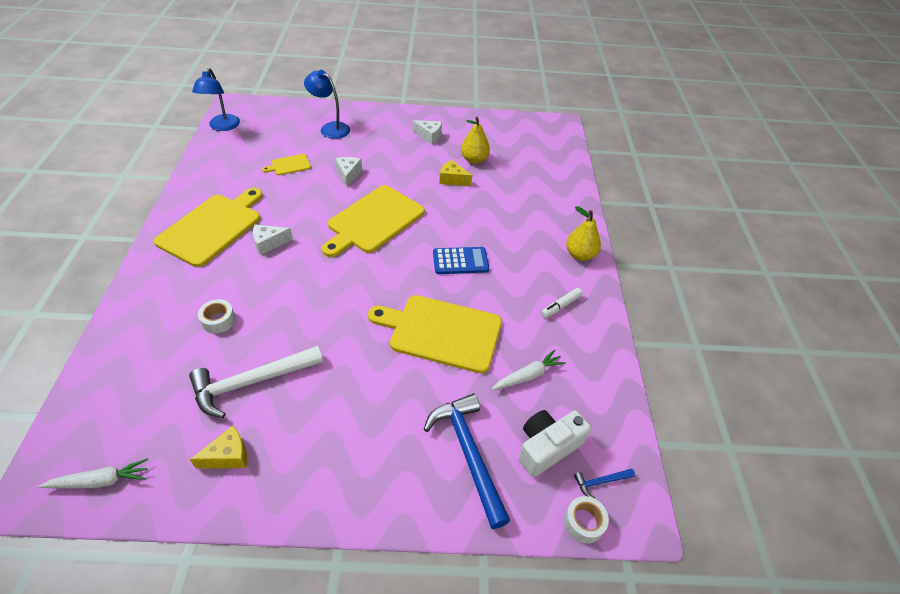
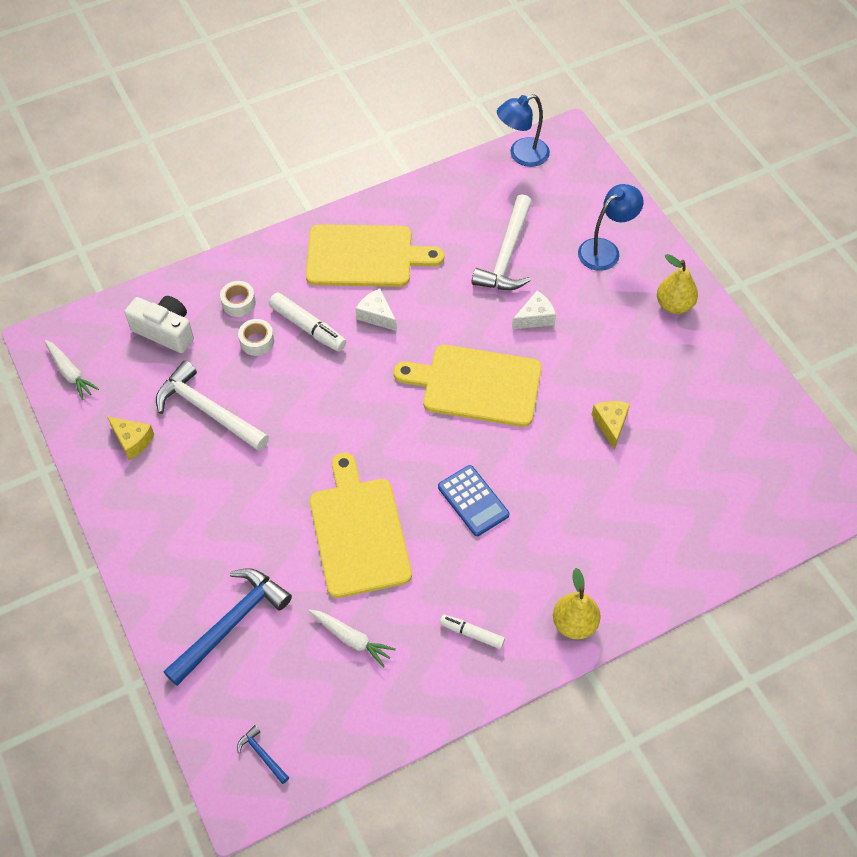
camera: 65 degrees right, 10 degrees up
yellow cutting board [262,154,311,175] -> white hammer [472,195,532,290]
blue lamp [304,70,350,139] -> blue lamp turned 45 degrees clockwise [578,184,644,271]
white cheese [413,120,442,144] -> none
yellow pear [461,117,490,164] -> yellow pear moved to [657,254,698,314]
white camera [518,410,591,477] -> white camera moved to [125,296,194,353]
white tape [564,496,609,543] -> white tape moved to [220,281,256,317]
none -> white marker [269,292,346,352]

